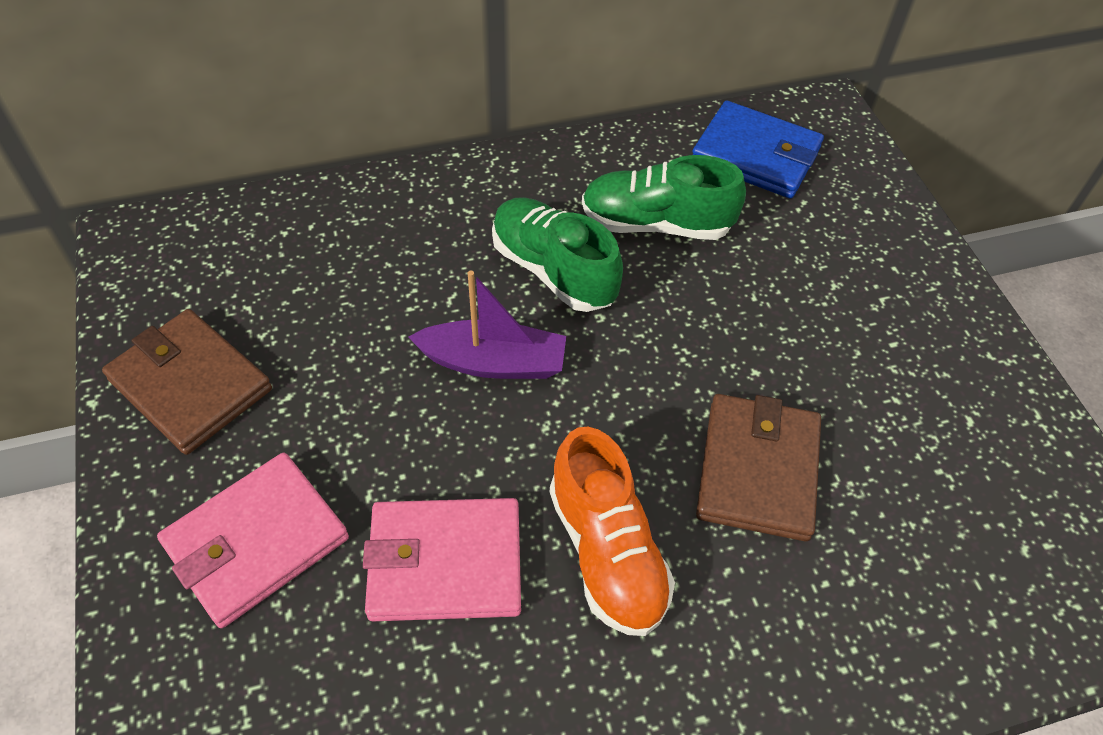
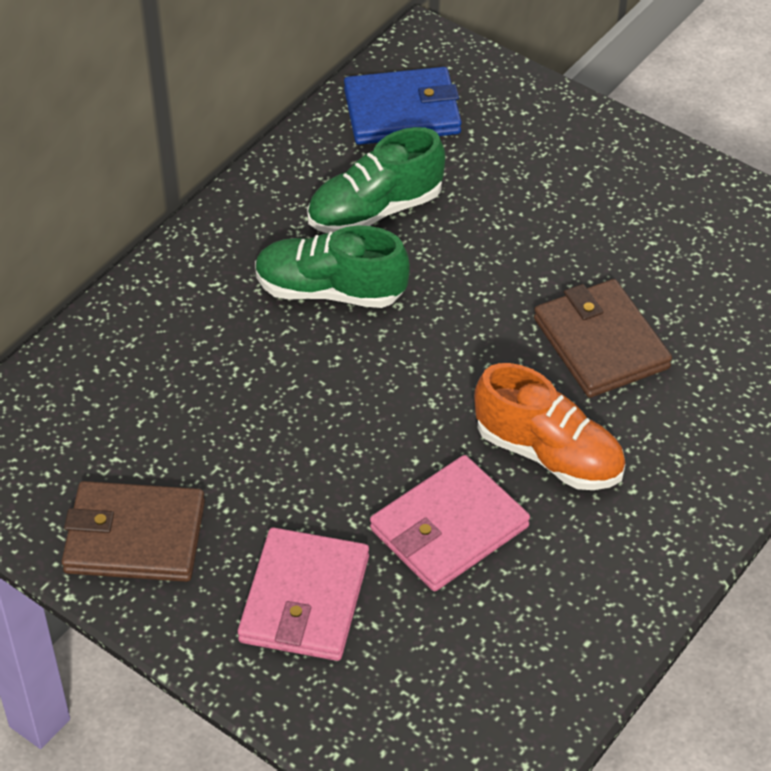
camera: 35 degrees left, 5 degrees down
purple boat [408,270,566,379] -> none

